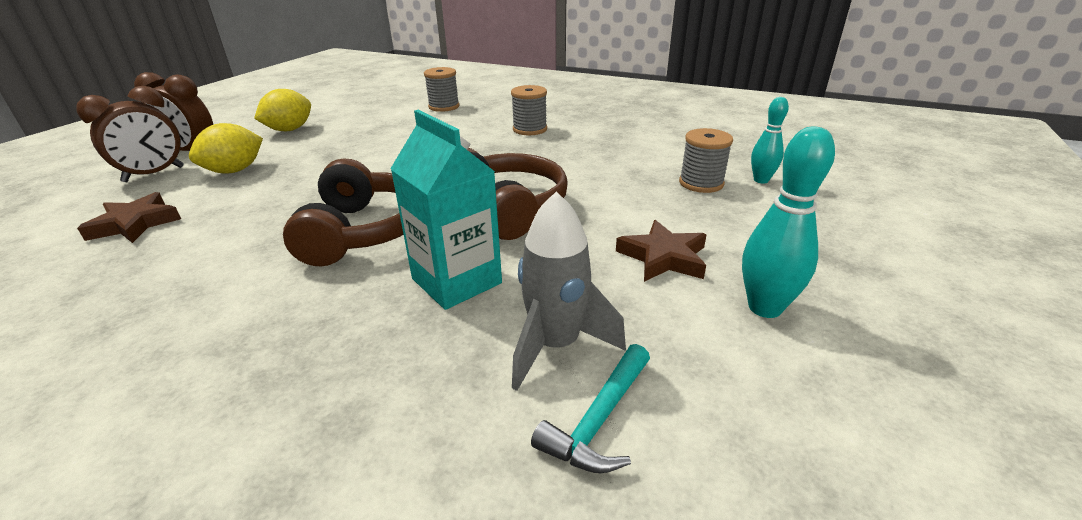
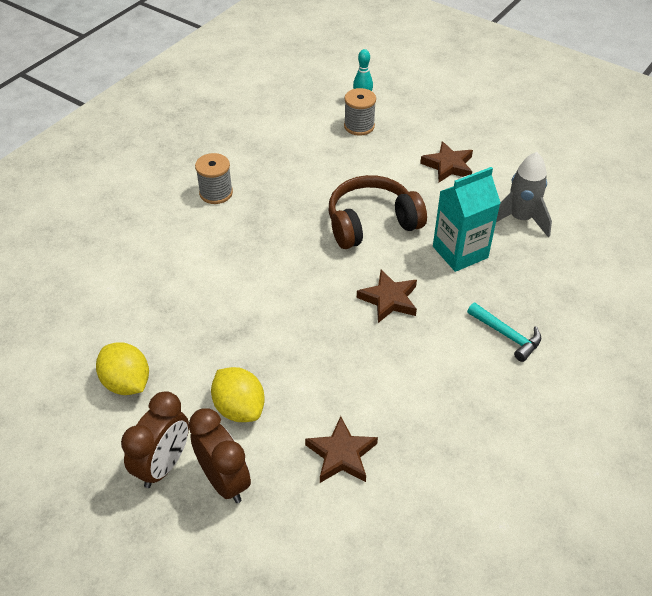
camera: 80 degrees left, 15 degrees up
brown headphones [283,159,404,267] -> brown star [357,270,417,323]
grey spool [424,67,459,112] -> none
turquoise hammer [531,344,650,473] -> turquoise hammer moved to [467,302,541,362]
turquoise bowling pin [742,126,835,318] -> none

